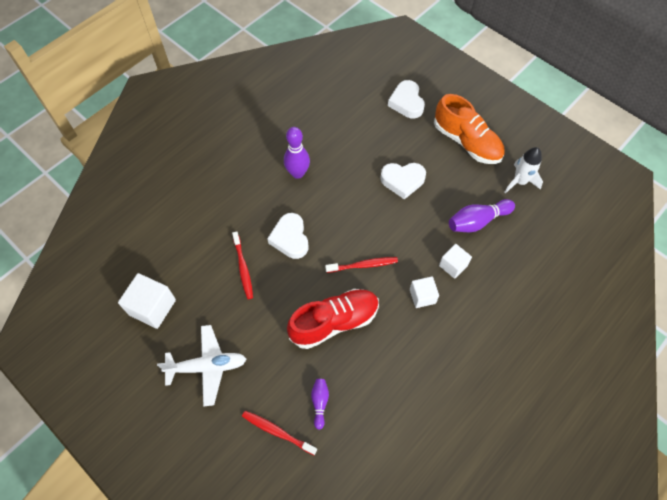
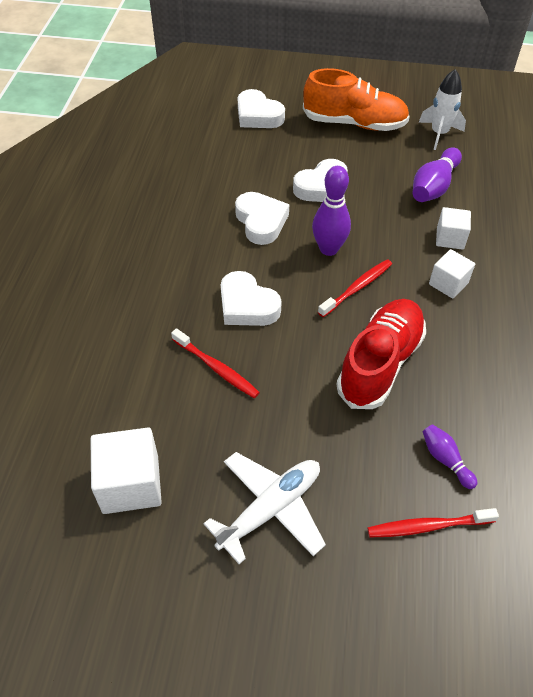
camera: 35 degrees left, 10 degrees down
purple bowling pin [284,127,310,179] -> purple bowling pin moved to [312,166,351,256]
none -> white heart [235,192,289,245]

